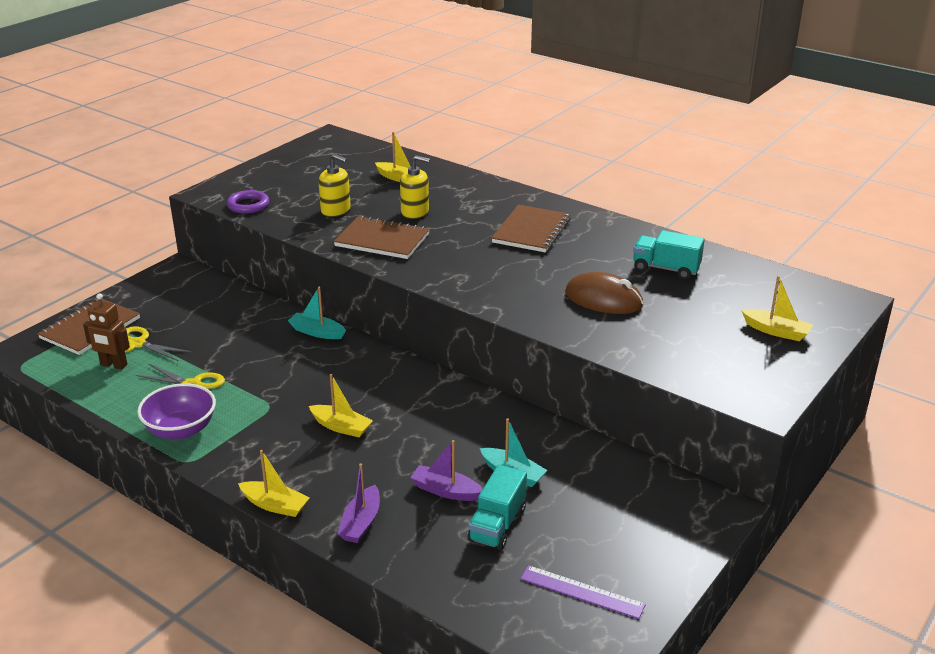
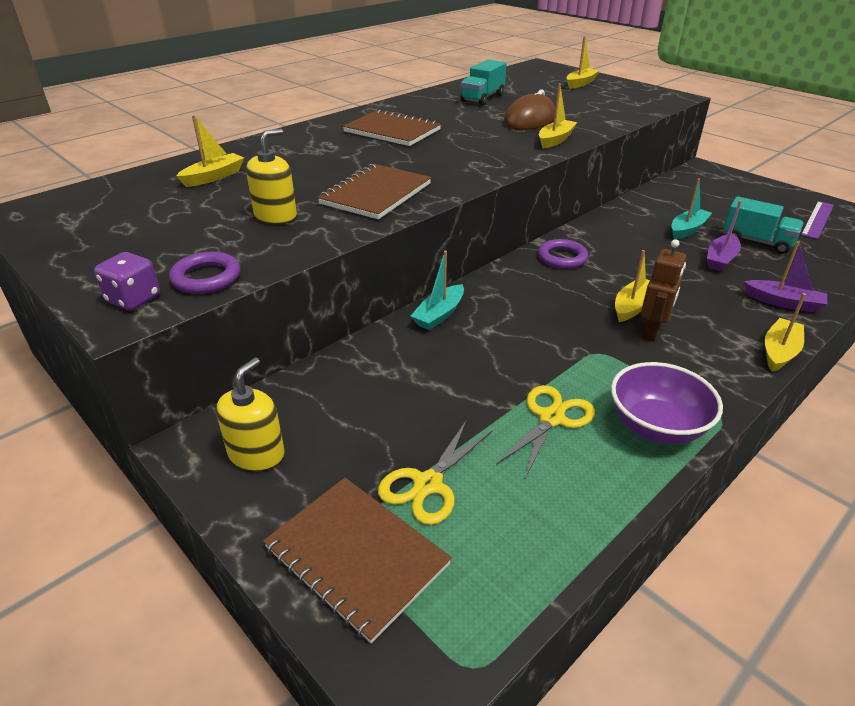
camera: 80 degrees left, 5 degrees up
brown robot [83,293,130,370] -> brown robot moved to [641,239,686,342]
yellow soap dispenser [400,155,430,219] -> yellow soap dispenser moved to [216,357,285,471]
none -> purple dice [94,252,160,310]
none -> purple ring [538,239,588,269]
none -> yellow boat [539,84,577,149]

